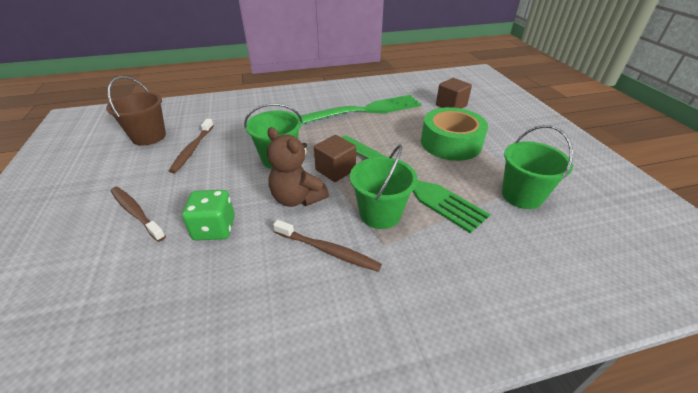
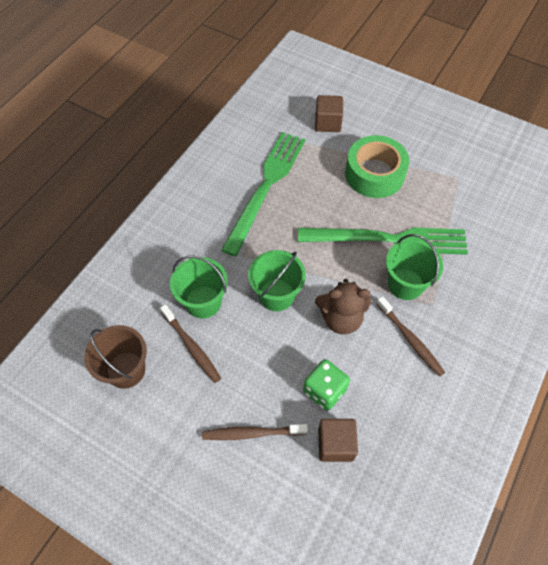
camera: 45 degrees left, 20 degrees up
brown toothbrush [273,220,382,272] -> brown toothbrush turned 75 degrees clockwise [376,296,445,377]
brown cube [314,135,356,182] -> brown cube moved to [318,419,358,462]
green bucket [502,125,573,209] -> green bucket moved to [170,256,228,319]

